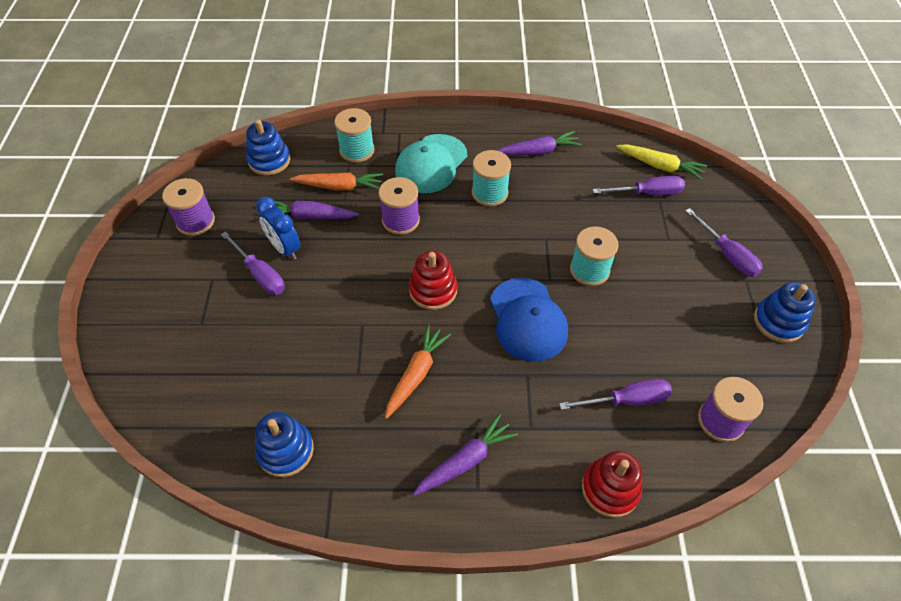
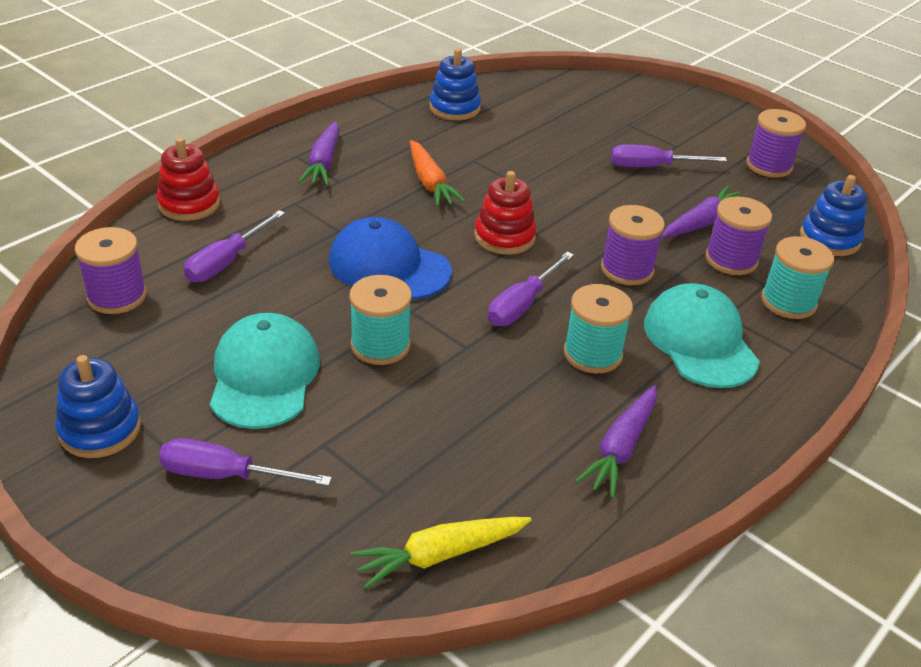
camera: 130 degrees right, 15 degrees down
blue clock [256,197,301,260] -> none
orange carrot [290,173,383,191] -> purple spool [705,196,772,275]
purple screwdriver [593,176,685,195] -> purple screwdriver moved to [488,252,574,326]
none -> turquoise cap [210,313,320,429]

